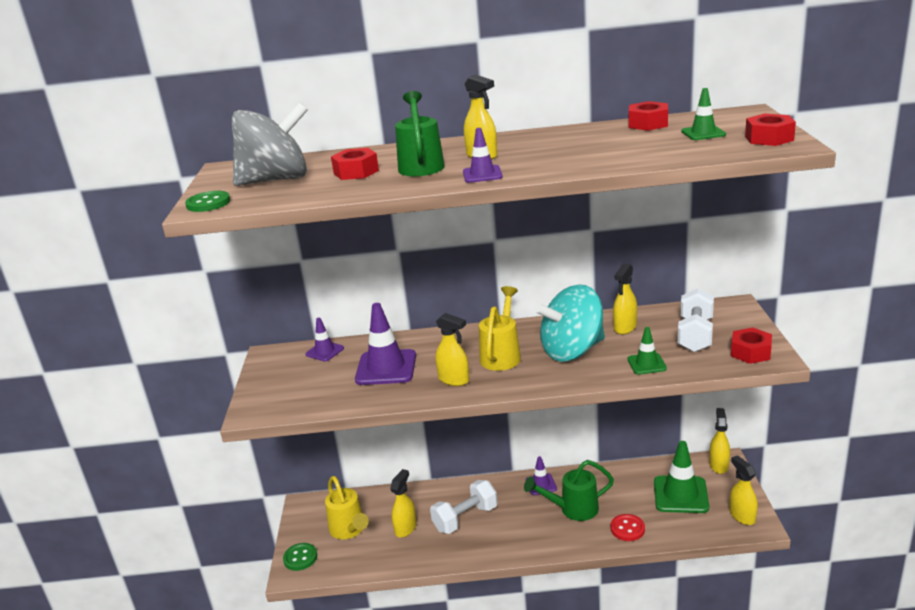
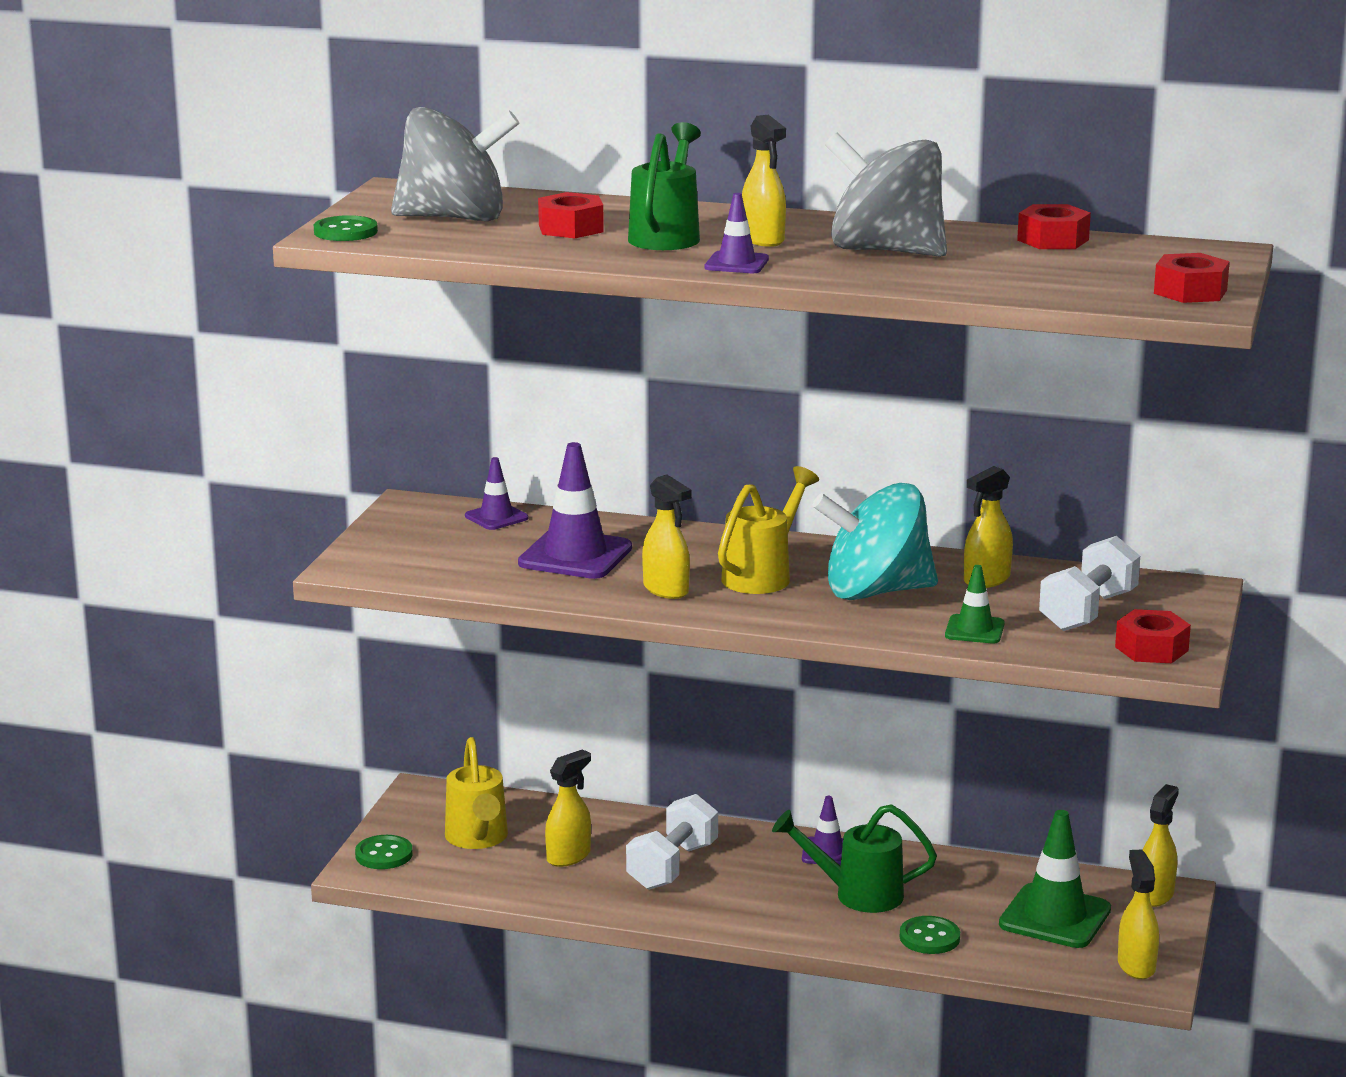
camera: 15 degrees right, 5 degrees down
white dumbbell [430,480,498,534] -> white dumbbell turned 45 degrees counterclockwise [626,794,718,890]
red button [610,514,645,541] -> green button [900,916,960,954]
green traffic cone [681,88,726,140] -> none
none -> grey spinning top [825,133,947,257]

